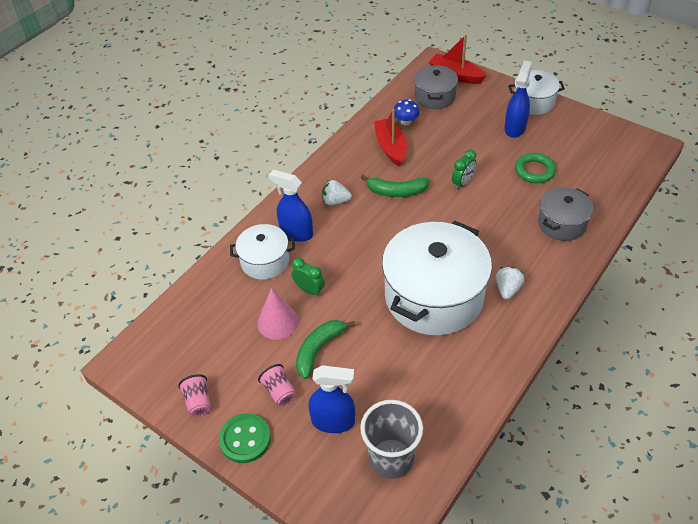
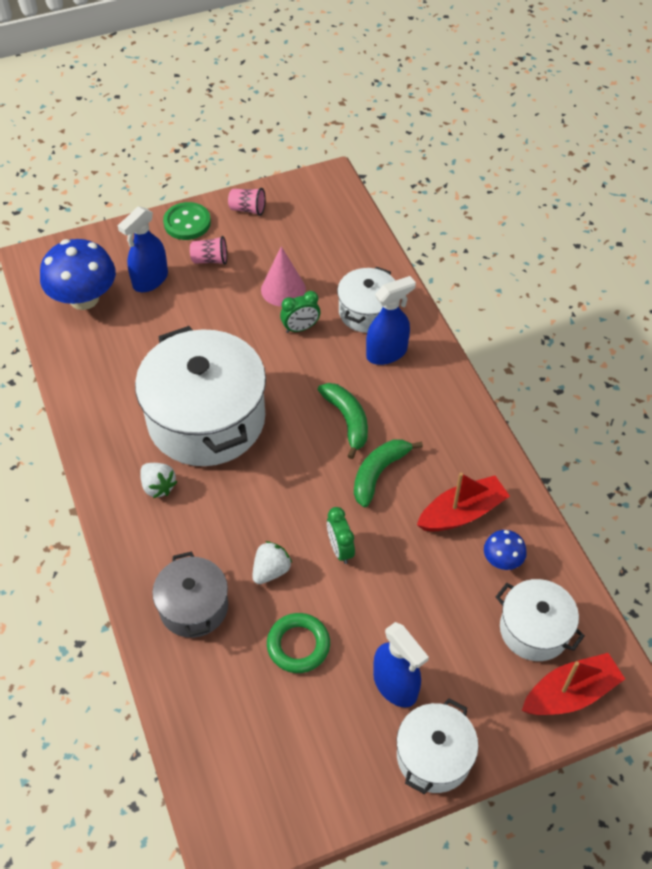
camera: 120 degrees right, 5 degrees up
green banana [296,320,355,379] -> green banana moved to [318,383,368,459]
white strawberry [322,180,352,205] -> white strawberry moved to [252,541,292,584]
grey cup [360,400,423,479] -> blue mushroom [40,239,116,310]
red boat [374,109,407,167] -> red boat turned 45 degrees counterclockwise [417,472,510,532]
grey pot [414,65,458,109] -> white pot [496,579,585,661]

